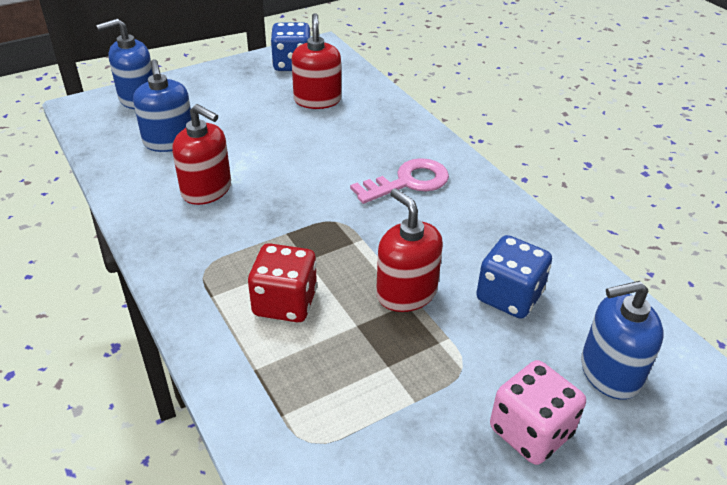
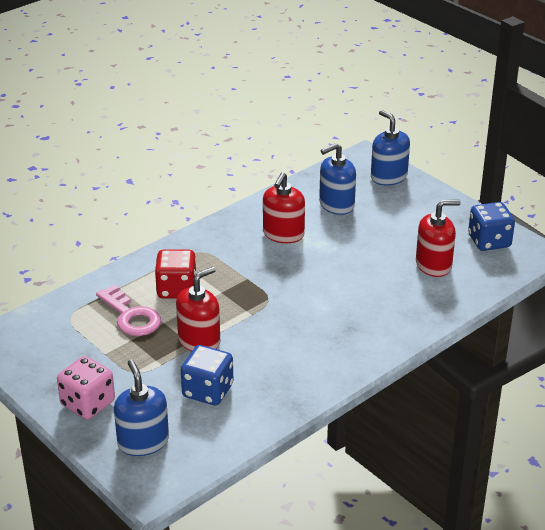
camera: 80 degrees right, 5 degrees down
pink key [350,158,449,204] -> pink key moved to [96,285,161,336]

